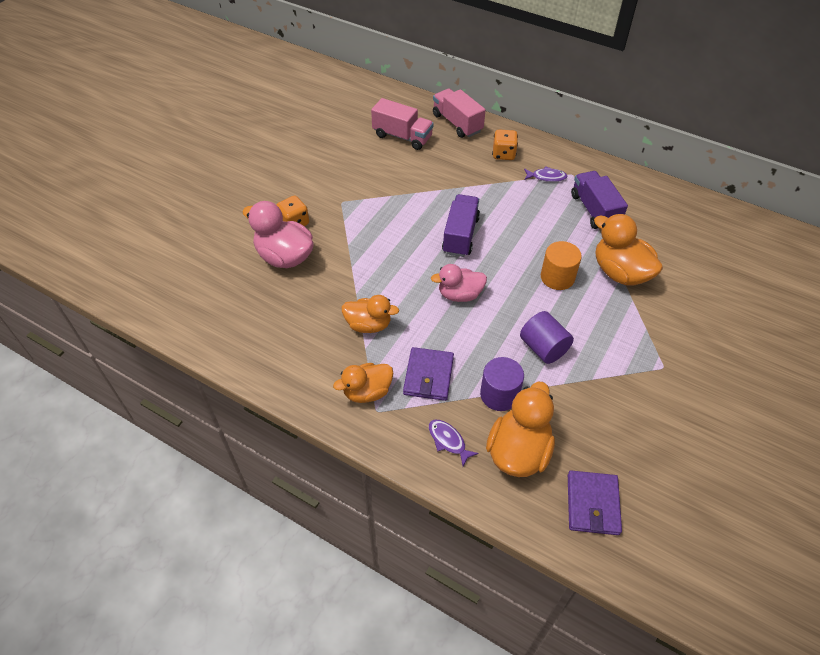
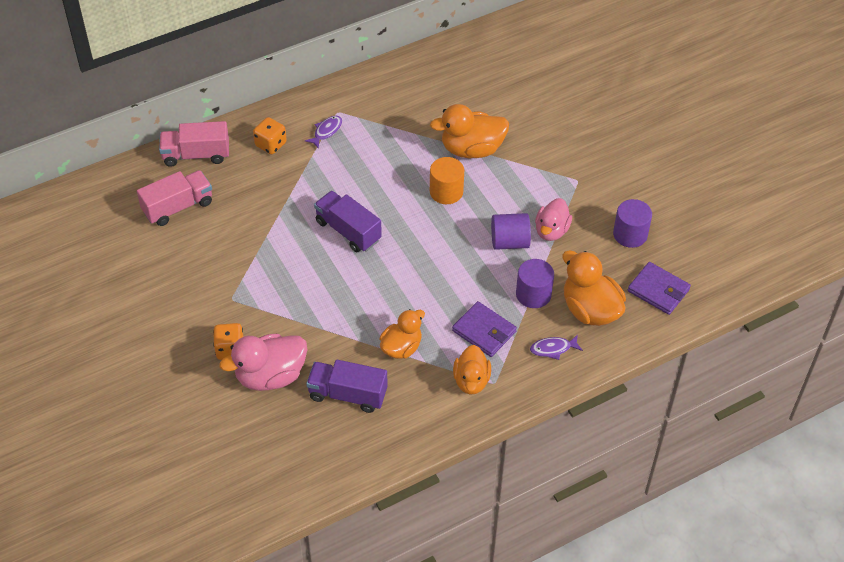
camera: 60 degrees left, 0 degrees up
pink duck [431,264,487,302] -> pink duck moved to [535,198,572,241]
purple truck [571,171,628,230] -> purple truck moved to [306,360,388,413]
none -> purple cylinder [613,199,652,248]

